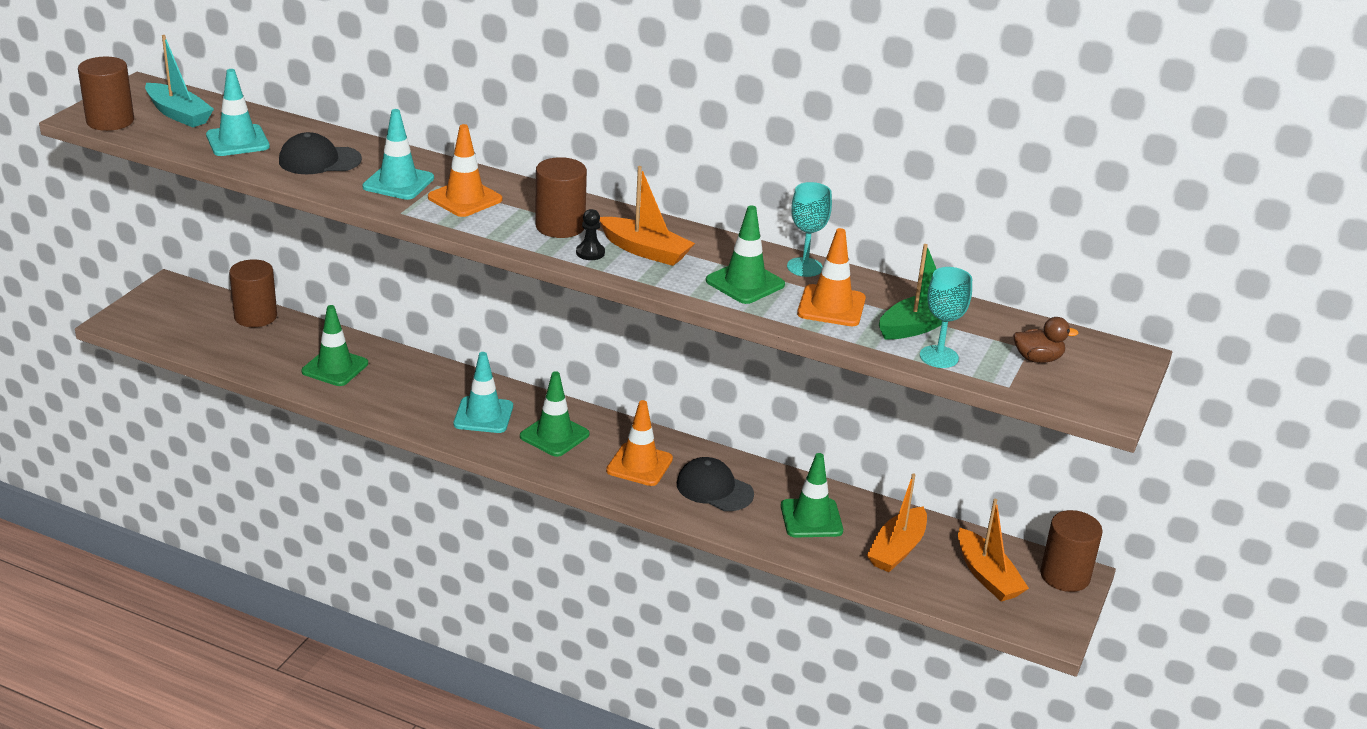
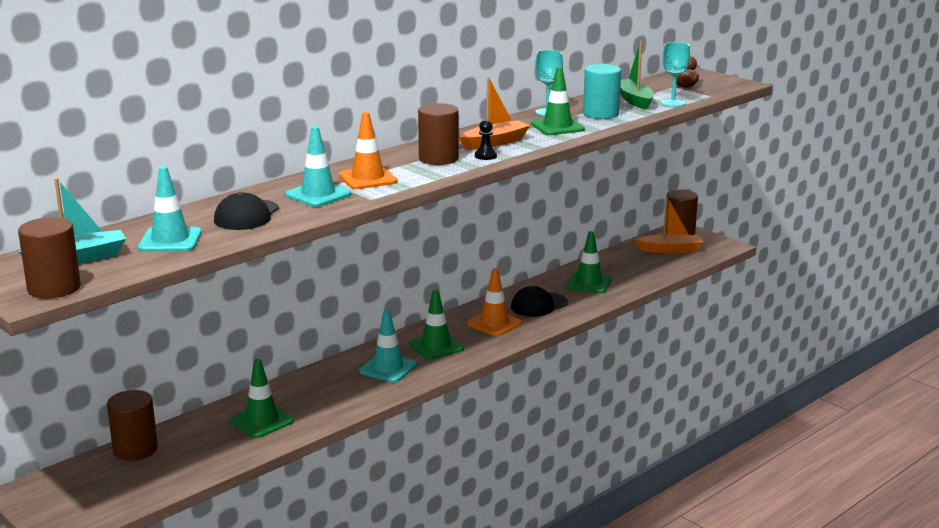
camera: 65 degrees left, 10 degrees down
orange traffic cone [797,228,866,326] -> turquoise cylinder [583,64,621,119]
orange boat [867,473,927,572] -> none

